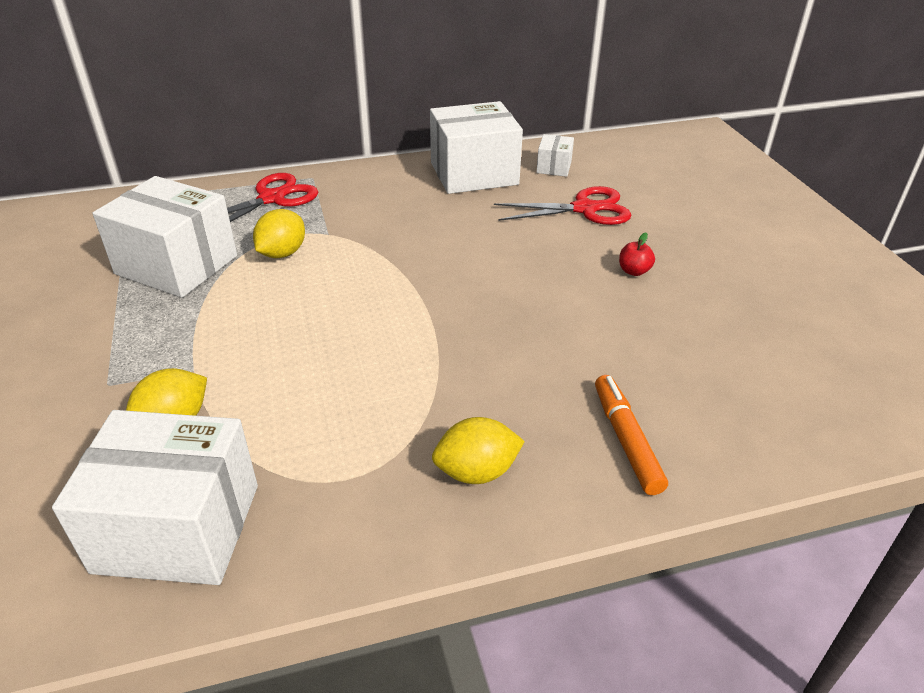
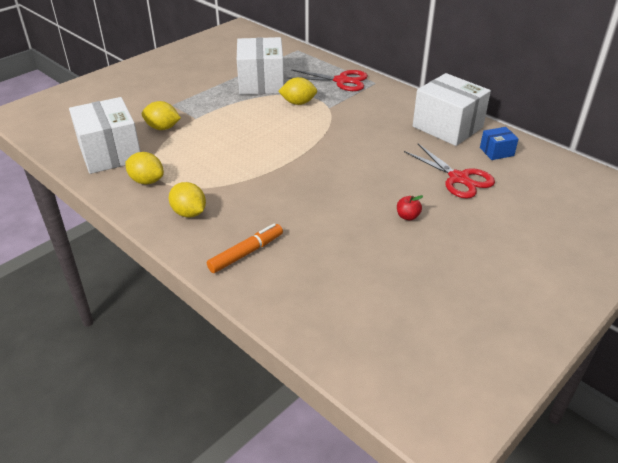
camera: 60 degrees right, 0 degrees up
white box [536,134,574,177] -> blue box [480,127,518,160]
none -> yellow lemon [125,152,164,184]

